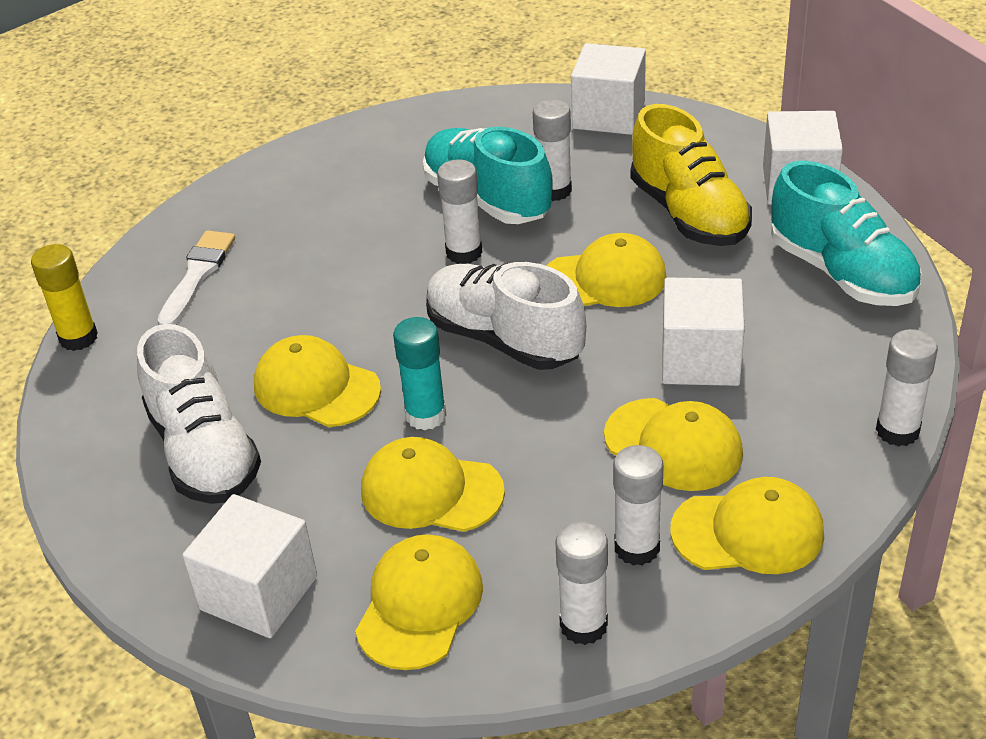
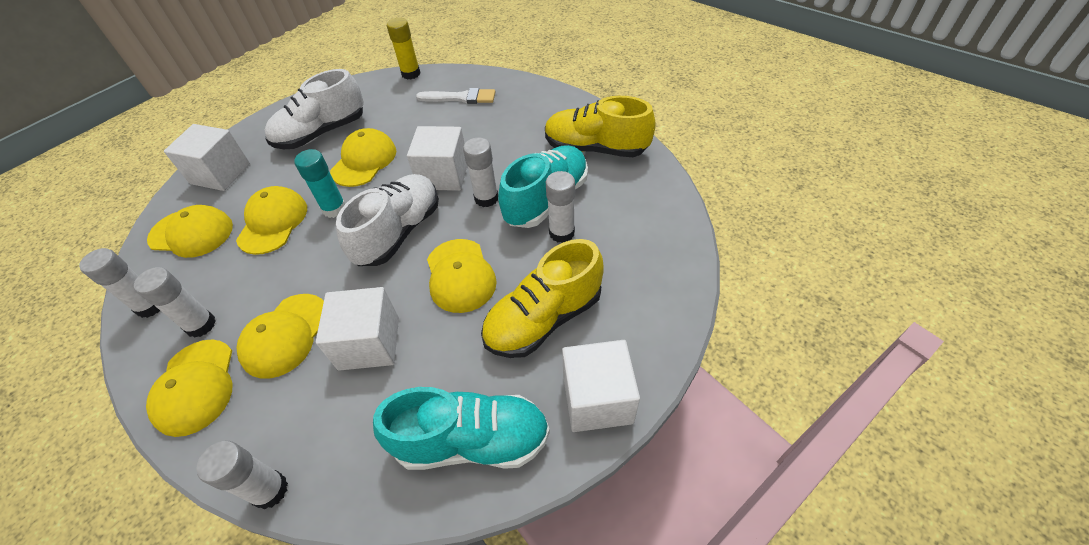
camera: 80 degrees right, 10 degrees up
white cube [571,43,646,135] -> white cube moved to [407,126,467,191]
turquoise shoe [771,161,921,306] -> turquoise shoe turned 135 degrees counterclockwise [373,387,550,470]
none -> yellow shoe [545,96,656,157]

